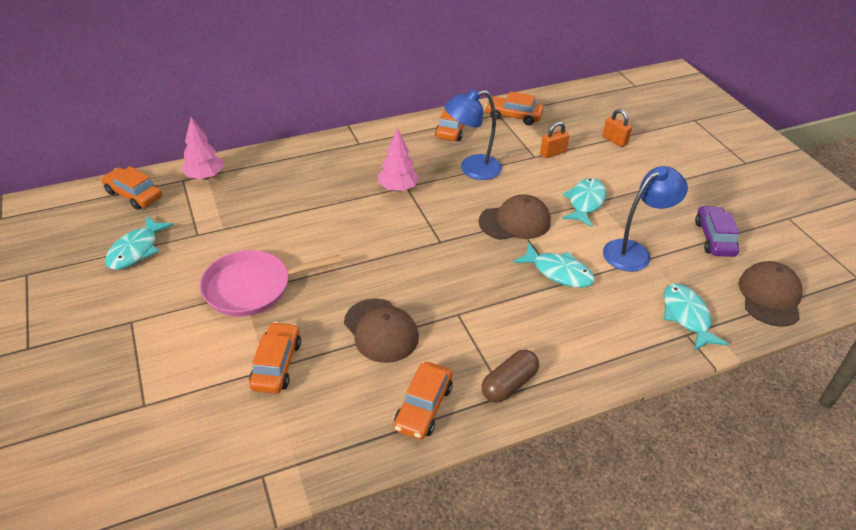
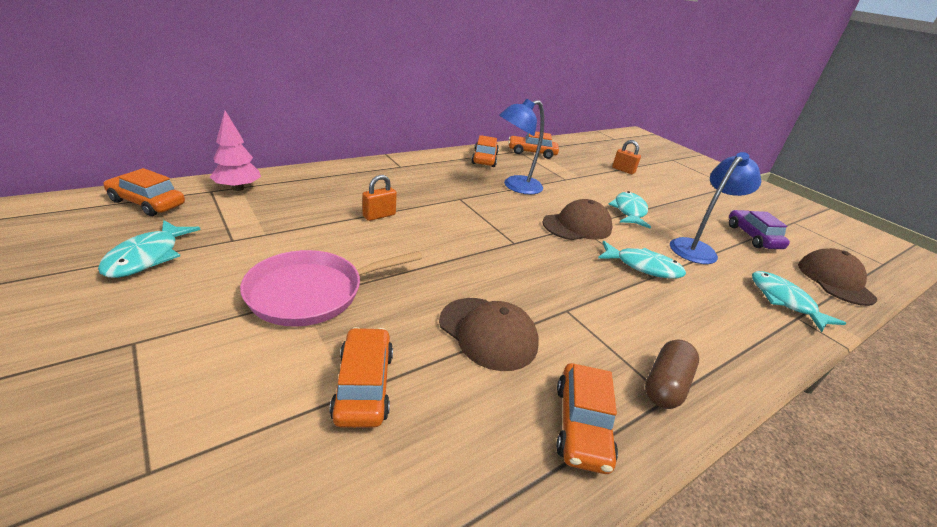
camera: 15 degrees left, 10 degrees down
pink tree [378,129,419,191] -> none
orange padlock [540,122,569,158] -> orange padlock moved to [362,175,397,221]

